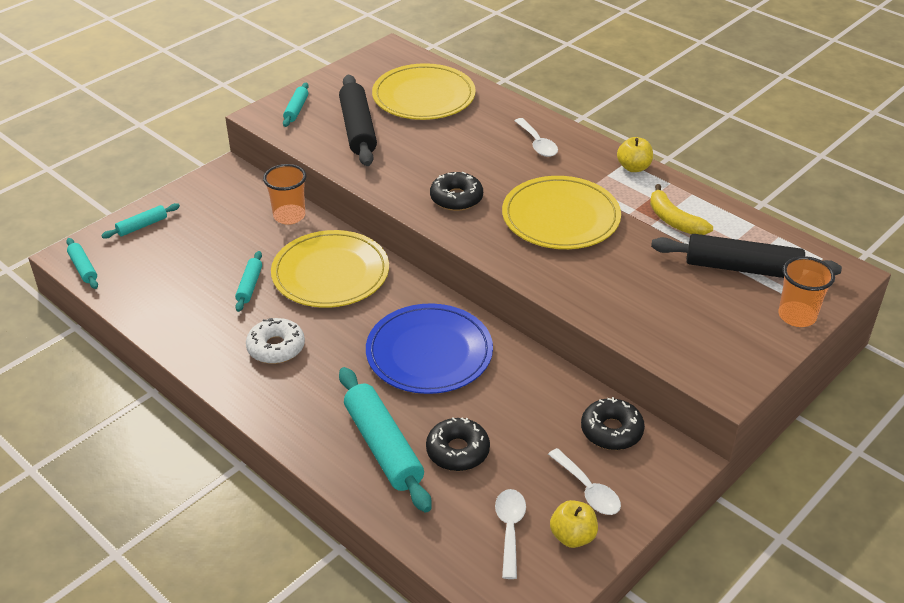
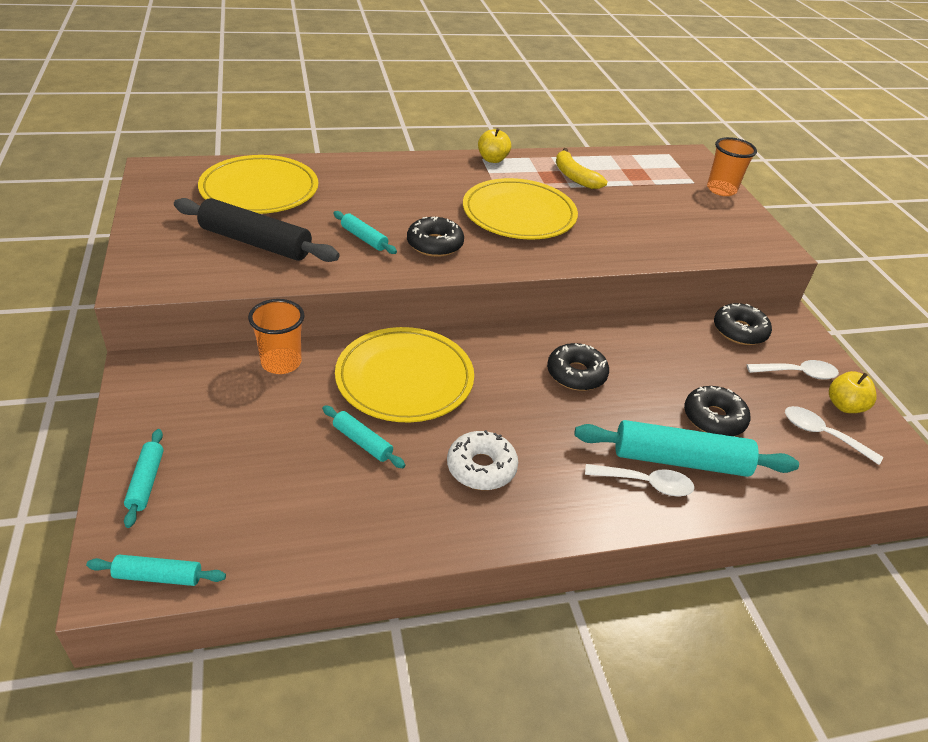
camera: 60 degrees left, 0 degrees up
turquoise rolling pin [283,82,309,127] -> turquoise rolling pin moved to [333,211,397,254]
blue plate [366,303,493,394] -> black donut [547,343,609,391]
white spoon [514,118,558,157] -> white spoon moved to [585,464,695,496]
yellow banana [650,184,713,235] -> yellow banana turned 60 degrees clockwise [556,148,608,189]
black rolling pin [651,234,842,278] -> none

